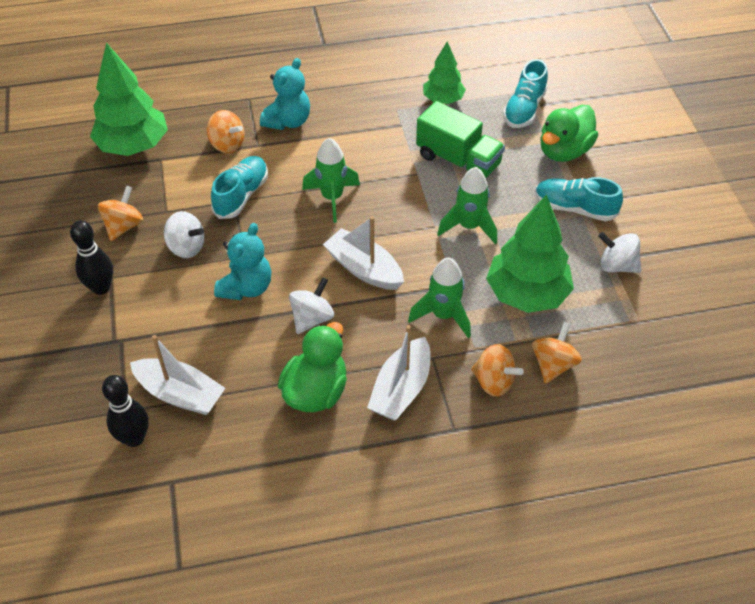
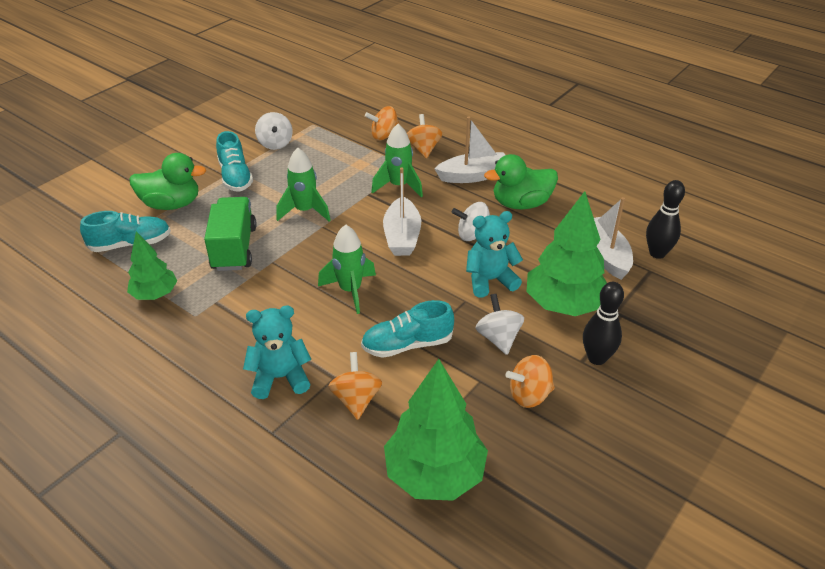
camera: 130 degrees left, 10 degrees down
green tree [486,195,574,313] -> green tree moved to [527,191,607,316]

